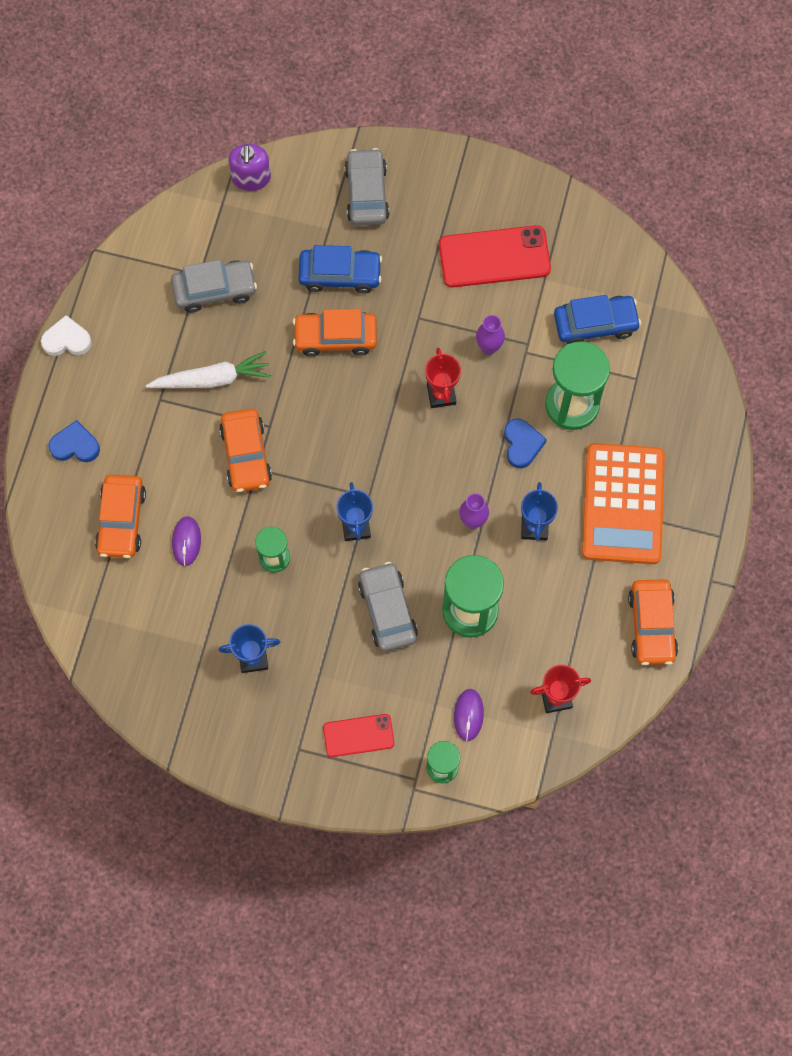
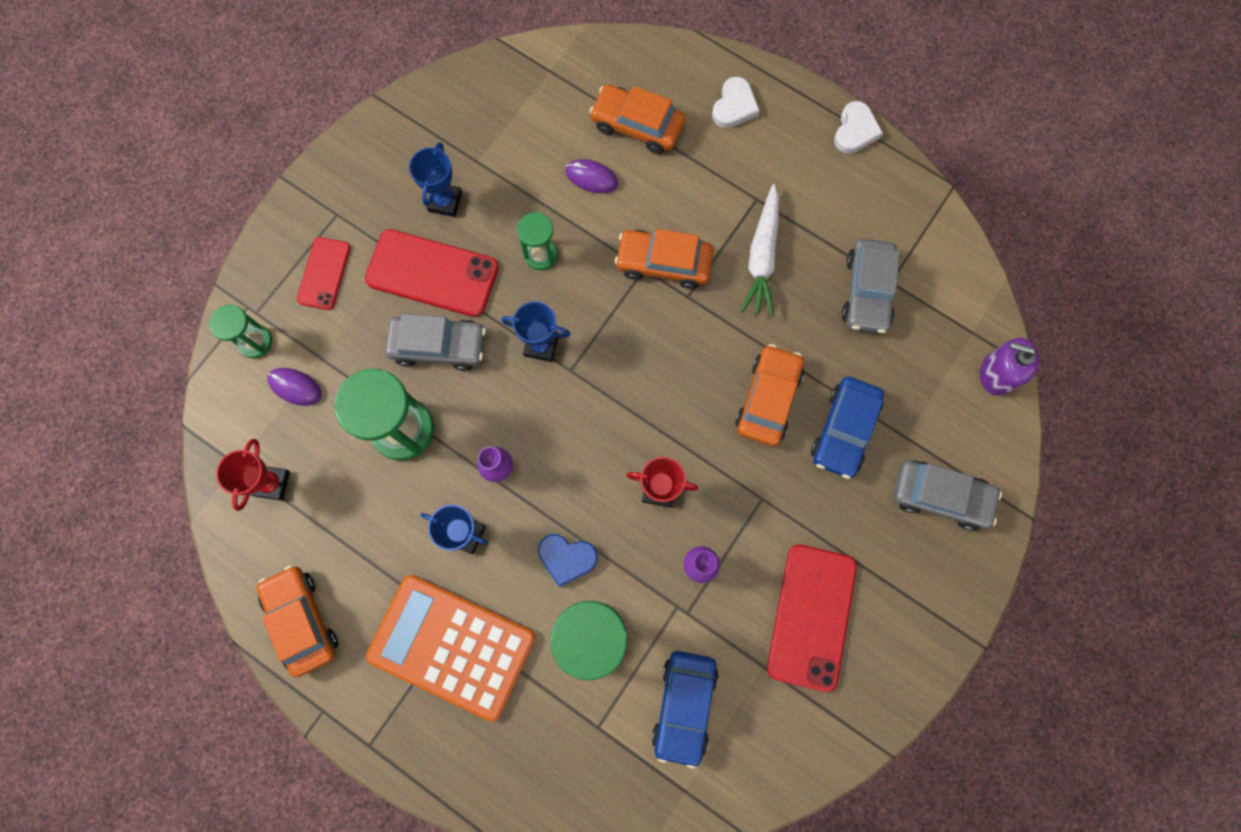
camera: 110 degrees right, 5 degrees up
blue heart [48,420,100,462] -> white heart [712,77,760,128]
orange car [628,579,678,665] -> orange car turned 45 degrees clockwise [256,565,338,678]
none -> red phone [365,229,499,317]

